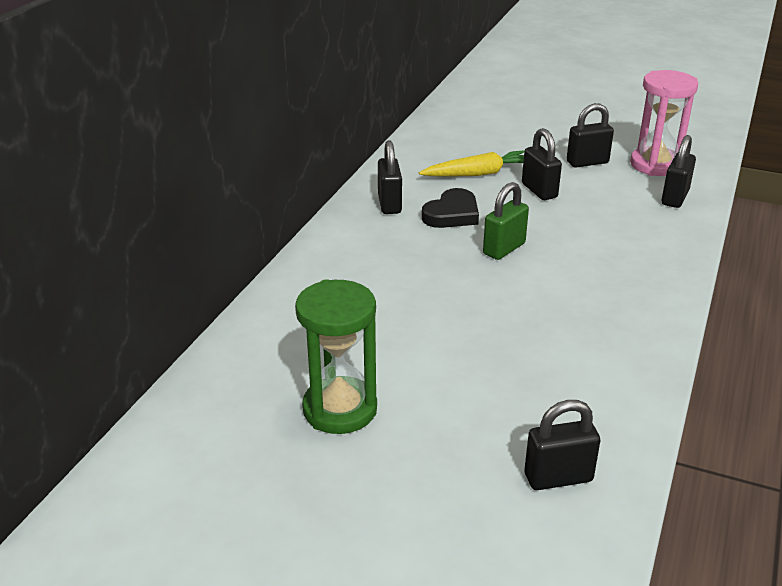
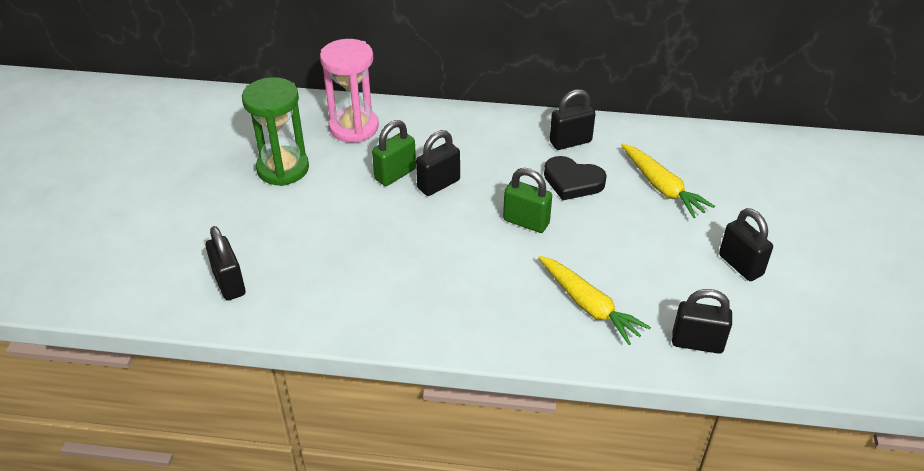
camera: 75 degrees right, 10 degrees up
black padlock [522,128,562,200] -> black padlock moved to [416,130,460,196]
pink hourglass [630,70,698,176] -> pink hourglass moved to [320,39,379,143]
none -> green padlock [372,120,416,186]
none -> yellow carrot [538,256,651,345]

